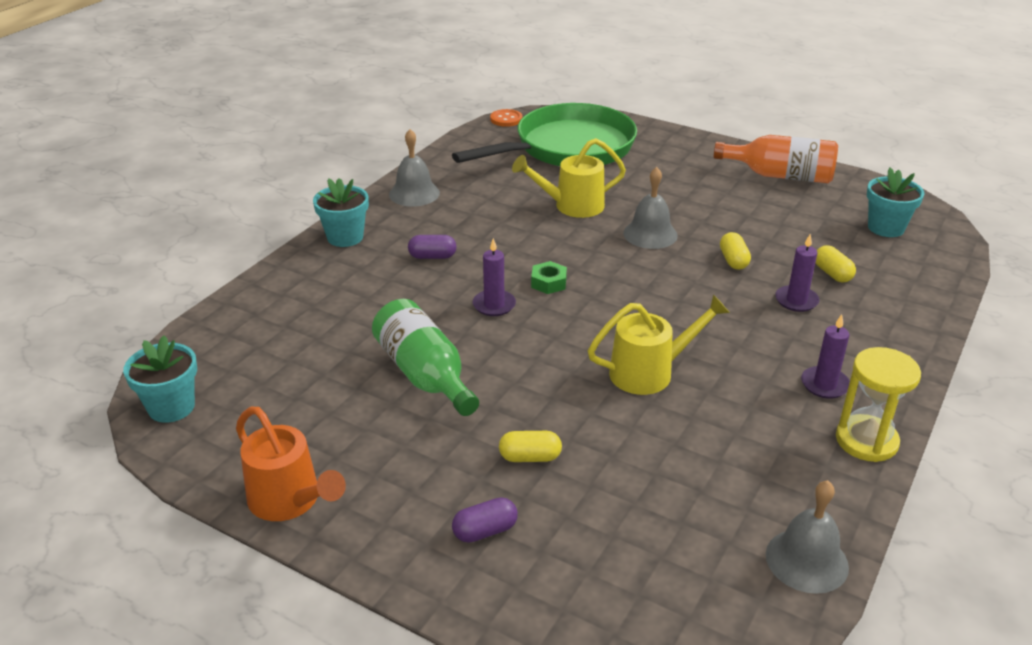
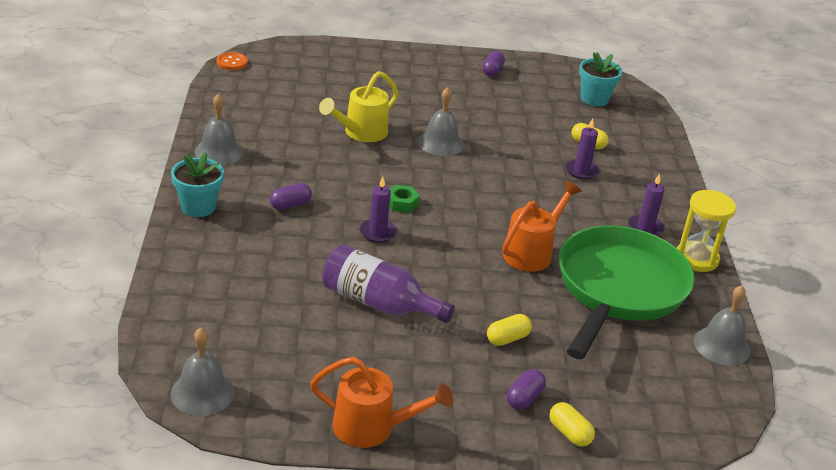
camera: 35 degrees left, 0 degrees up
turquoise flower pot [123,336,197,423] -> grey bell [171,328,234,416]
green bottle [372,299,479,416] -> purple bottle [322,244,455,323]
green pan [452,103,637,166] -> green pan moved to [558,225,694,359]
yellow watering can [588,294,730,395] -> orange watering can [503,181,581,272]
orange bottle [714,135,838,183] -> purple capsule [482,51,505,77]
yellow capsule [720,232,751,270] -> yellow capsule moved to [549,402,595,447]

